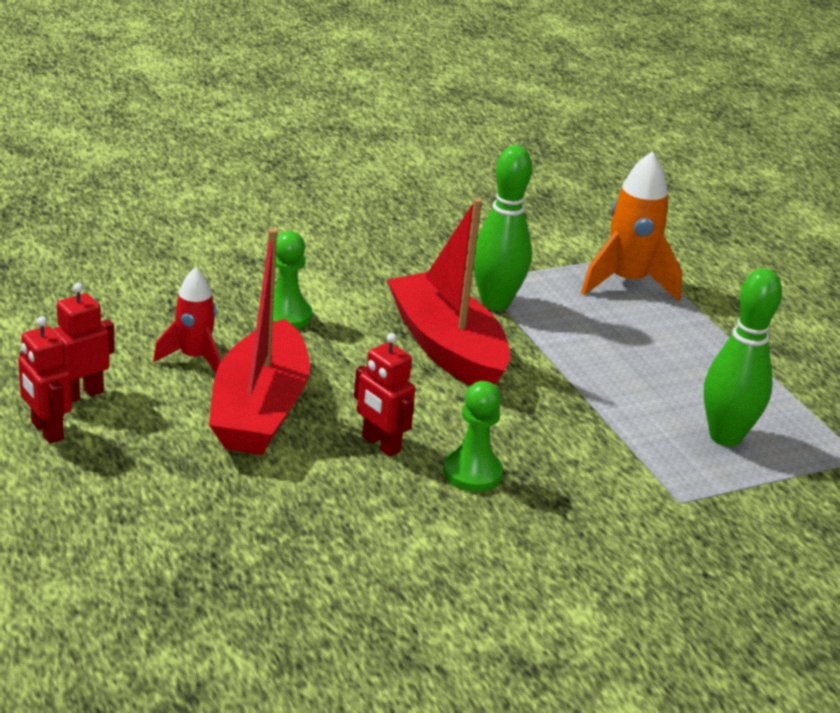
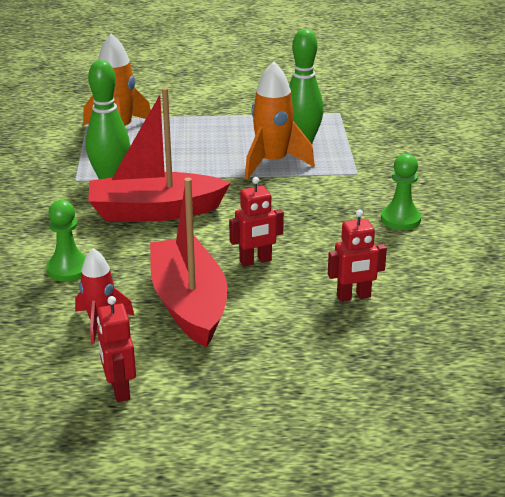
camera: 65 degrees left, 0 degrees up
red robot [18,316,72,444] -> red robot moved to [328,209,387,302]
red boat [209,228,310,455] -> red boat turned 135 degrees counterclockwise [150,178,227,347]
green pawn [443,381,503,492] -> green pawn moved to [381,154,421,230]
none -> orange rocket [245,61,315,180]

